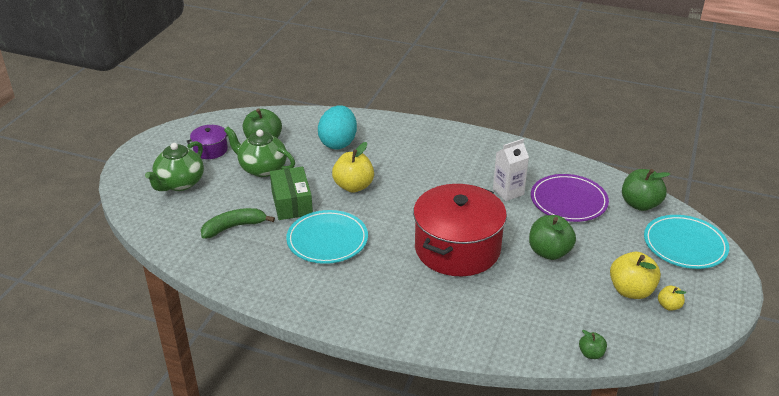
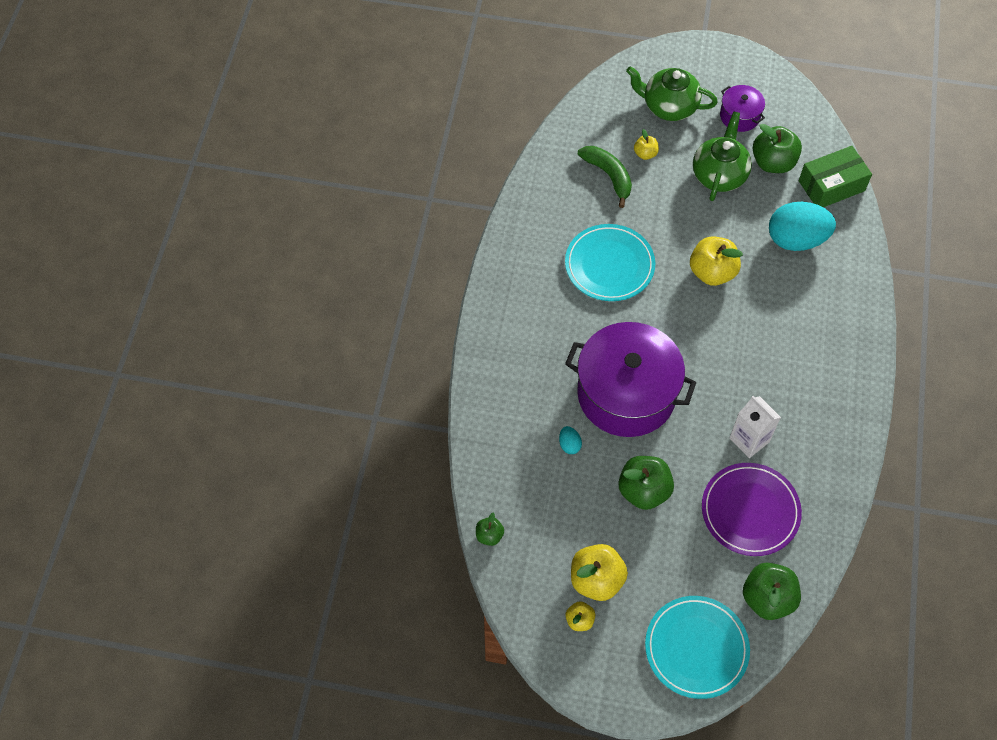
camera: 80 degrees right, 25 degrees up
green box [270,167,313,220] -> green box moved to [799,146,872,207]
red pot [413,184,507,276] -> purple pot [565,322,696,437]
none -> turquoise egg [559,426,582,454]
none -> yellow apple [634,129,659,160]

